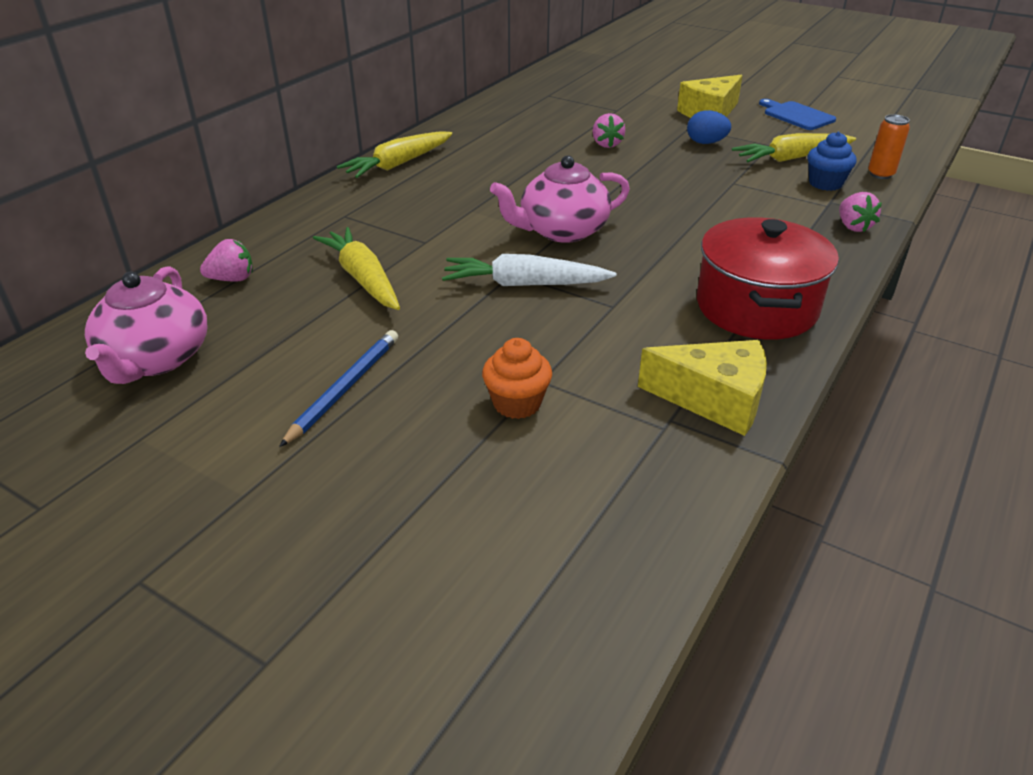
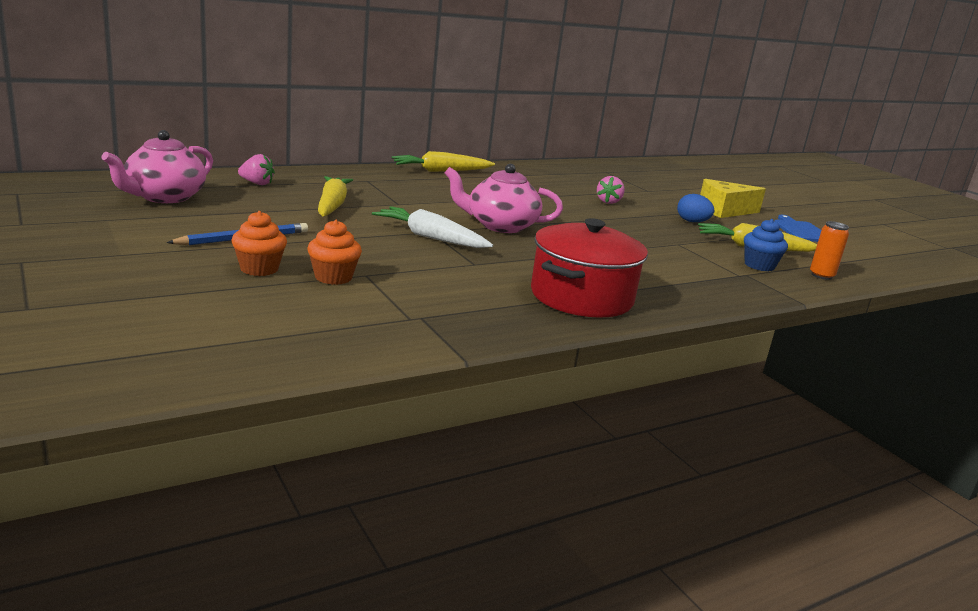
camera: 25 degrees right, 15 degrees down
yellow cheese [638,340,767,436] -> none
pink strawberry [839,192,882,232] -> none
none -> orange cupcake [231,211,287,276]

